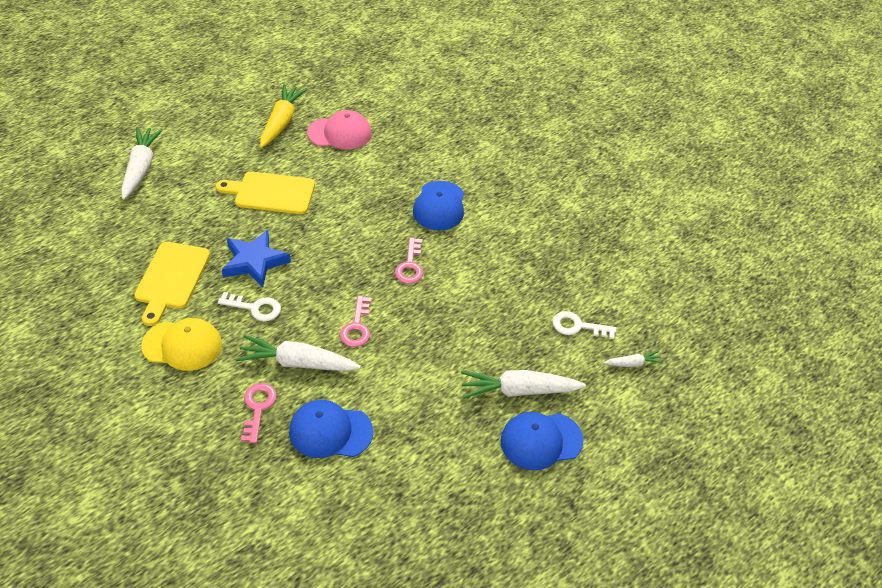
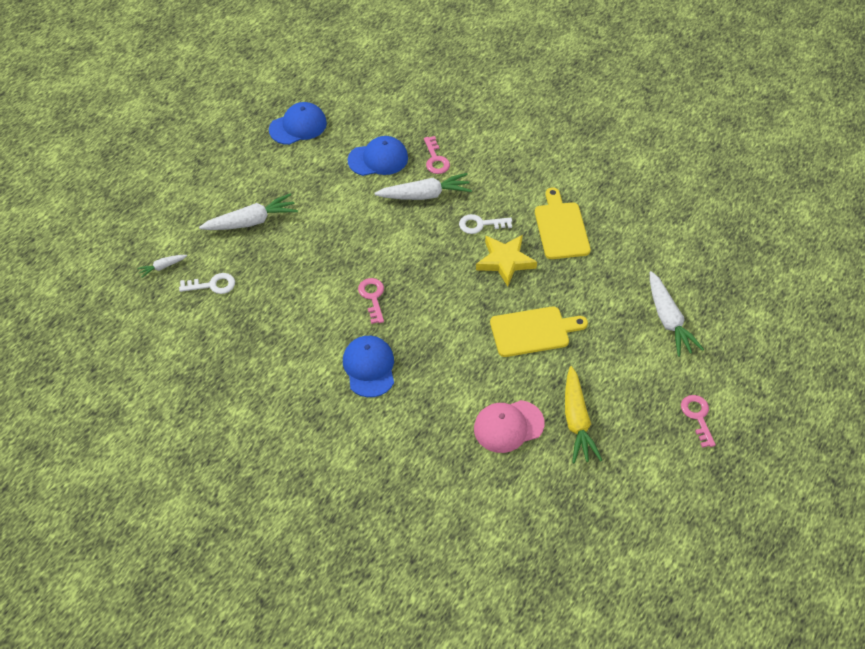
camera: 165 degrees right, 5 degrees up
yellow cap [141,318,222,371] -> none
blue star [222,230,291,287] -> yellow star [476,235,537,287]
pink key [340,296,372,347] -> pink key moved to [681,395,716,448]
blue cap [500,412,584,470] -> blue cap moved to [269,102,327,145]

